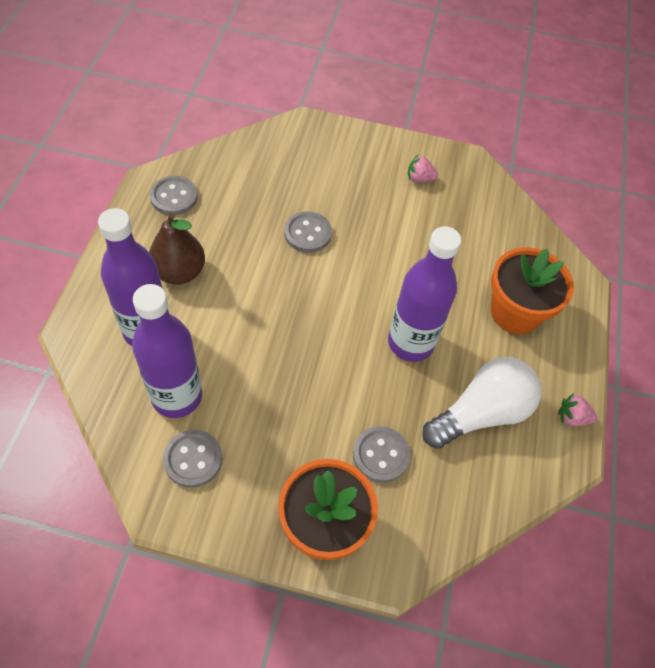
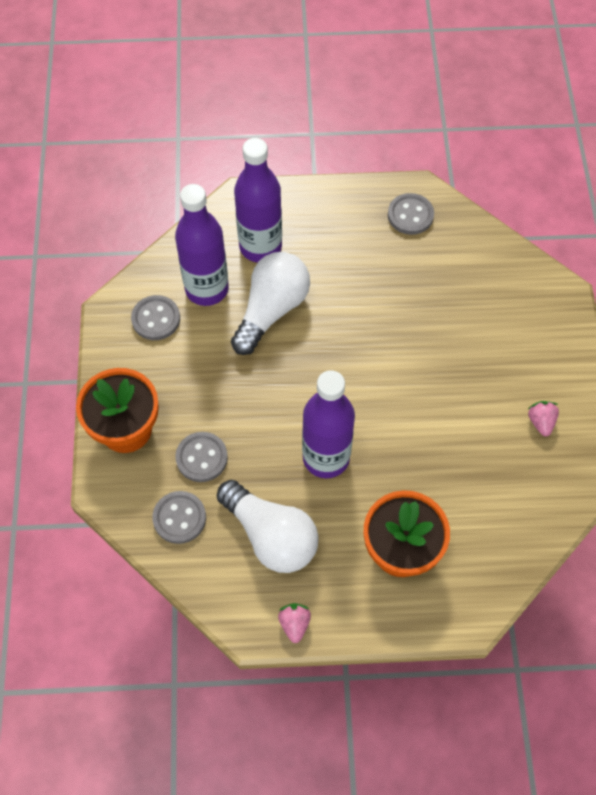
camera: 80 degrees right, 5 degrees up
brown pear [149,212,205,285] -> none
grey button [284,211,332,253] -> grey button moved to [152,491,206,544]
none -> white light bulb [231,252,310,355]

